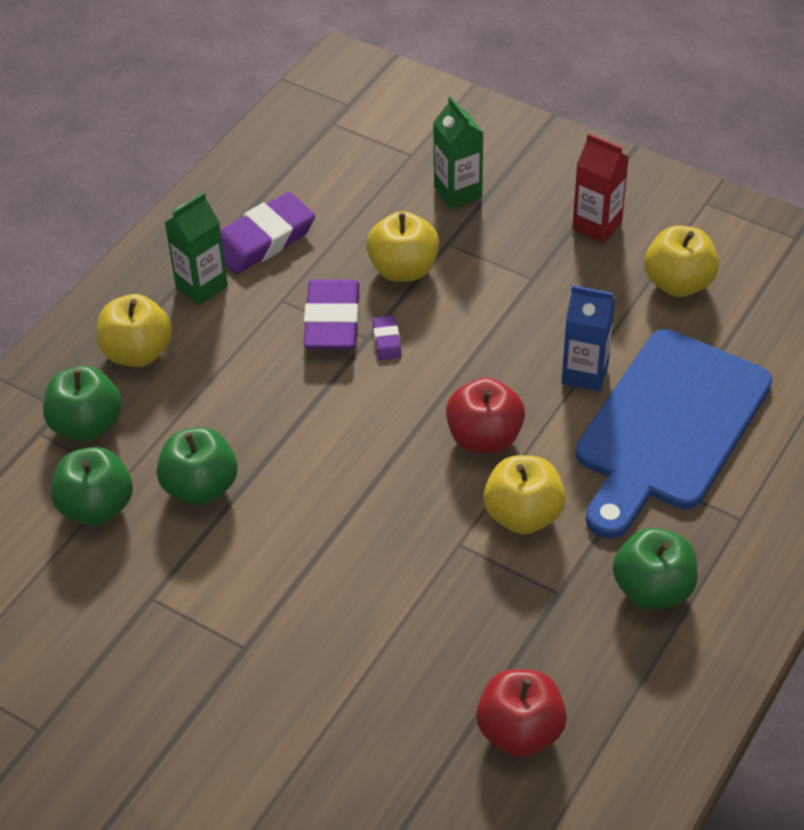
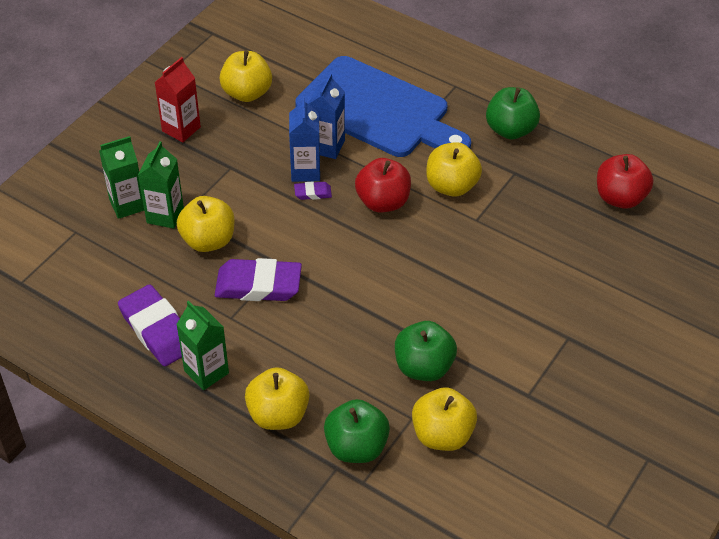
camera: 90 degrees left, 0 degrees up
green apple [51,447,133,526] -> yellow apple [412,387,477,451]
purple eraser [373,316,402,360] -> purple eraser moved to [294,181,332,200]
none -> green carton [138,141,184,229]
none -> blue carton [289,97,320,182]

